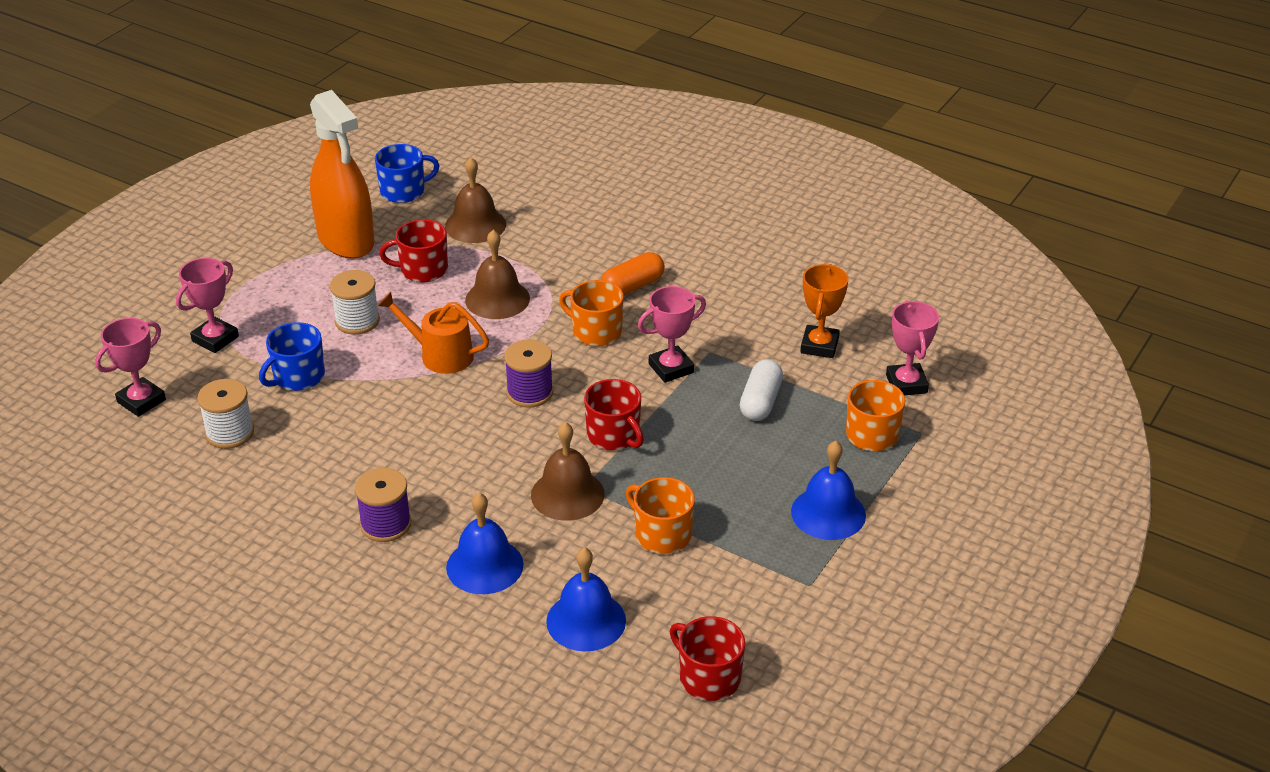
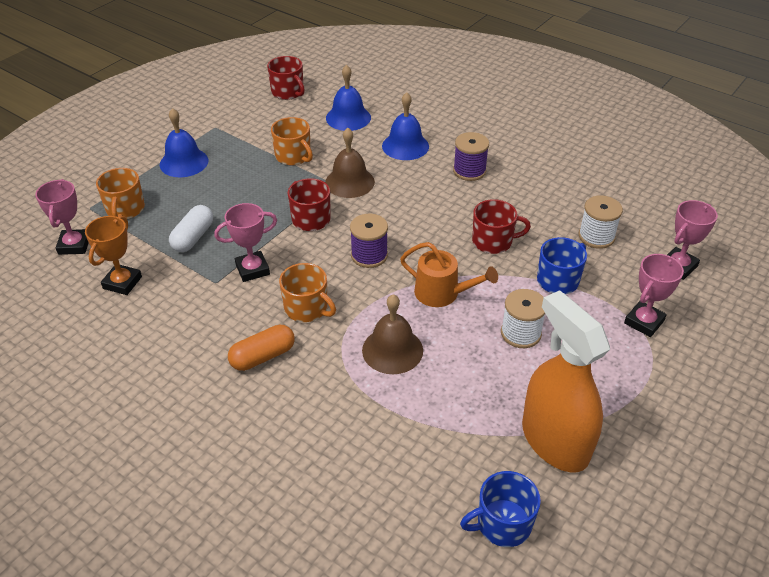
camera: 175 degrees left, 5 degrees up
red mug [379,220,448,282] -> red mug moved to [472,199,531,254]
brown bell [445,157,506,243] -> none

